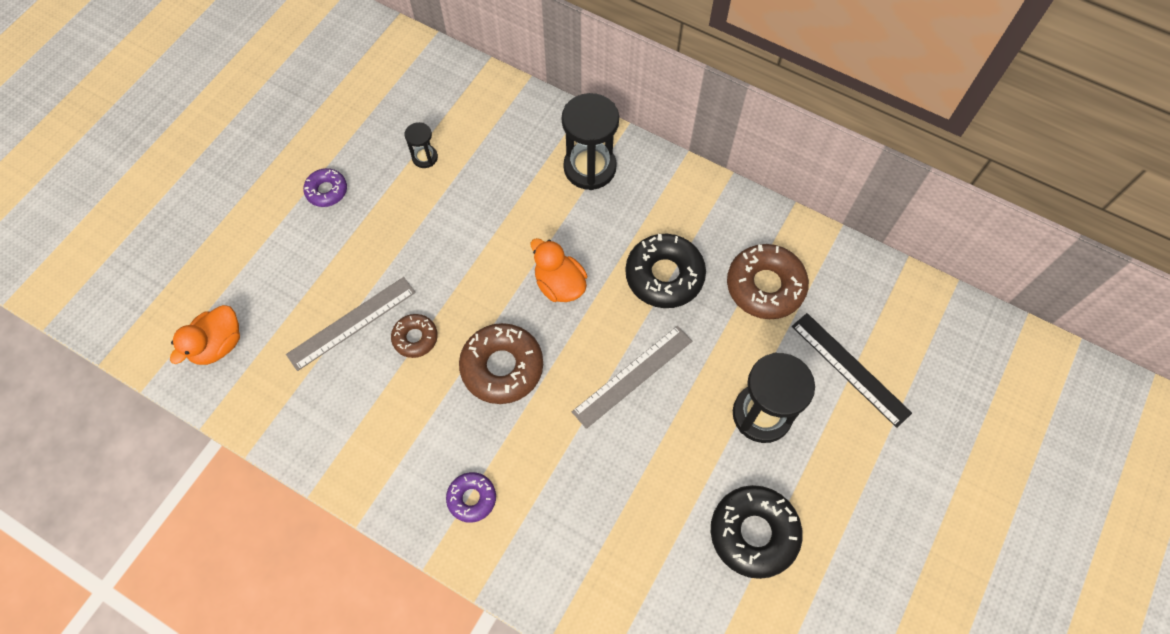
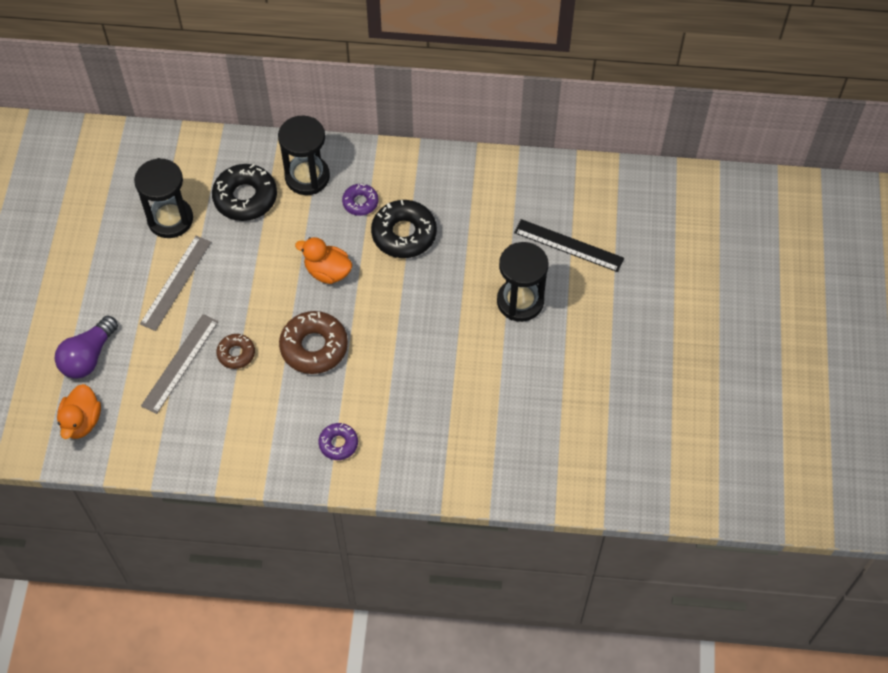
camera: 25 degrees left, 5 degrees down
purple donut [303,168,347,207] -> purple donut moved to [342,184,379,216]
black hourglass [404,122,438,168] -> black hourglass [134,158,193,238], size x2.04
grey ruler [572,326,692,429] -> grey ruler moved to [140,236,211,331]
black donut [711,485,802,579] -> black donut moved to [212,164,277,221]
brown donut [727,244,809,319] -> none
none -> purple light bulb [55,316,118,379]

